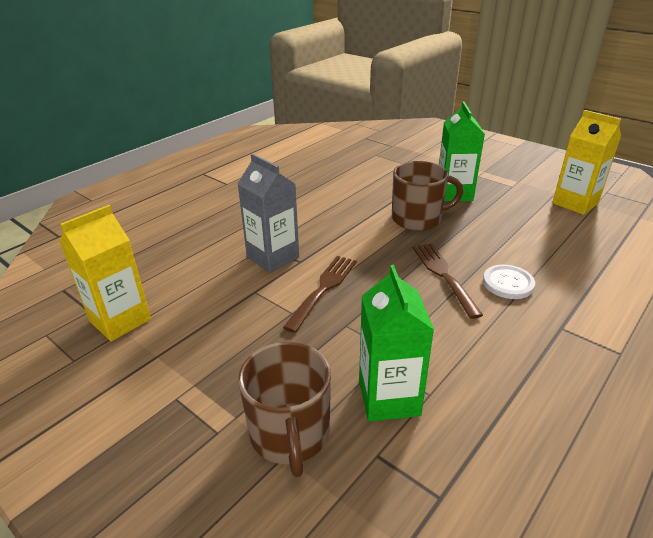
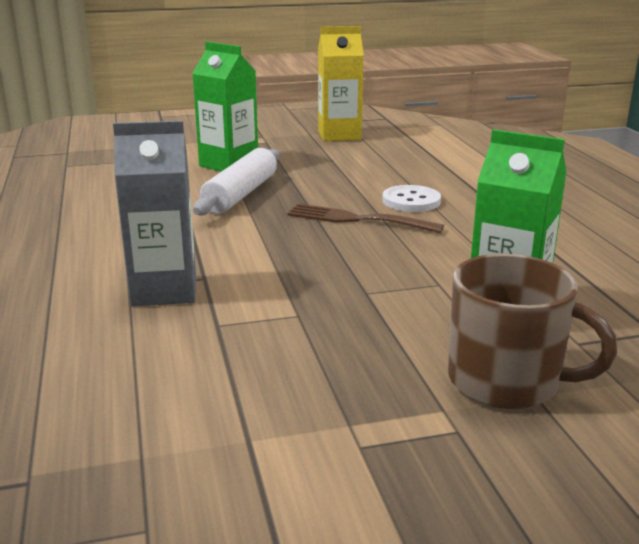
camera: 55 degrees left, 10 degrees down
yellow carton [60,205,151,341] -> none
brown fork [283,256,357,333] -> none
brown mug [392,161,463,231] -> white rolling pin [193,148,279,216]

